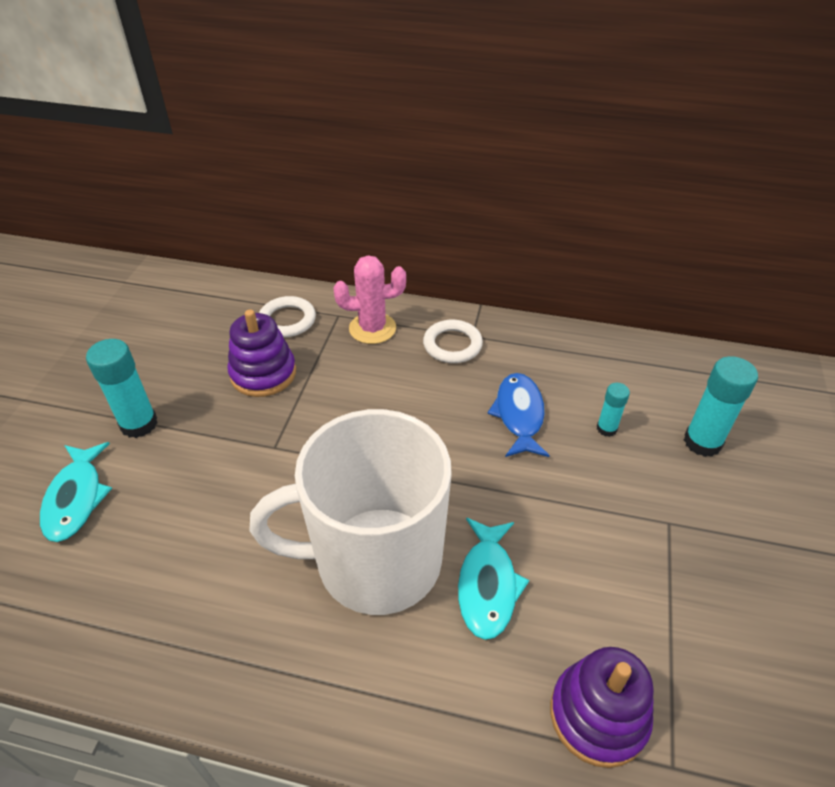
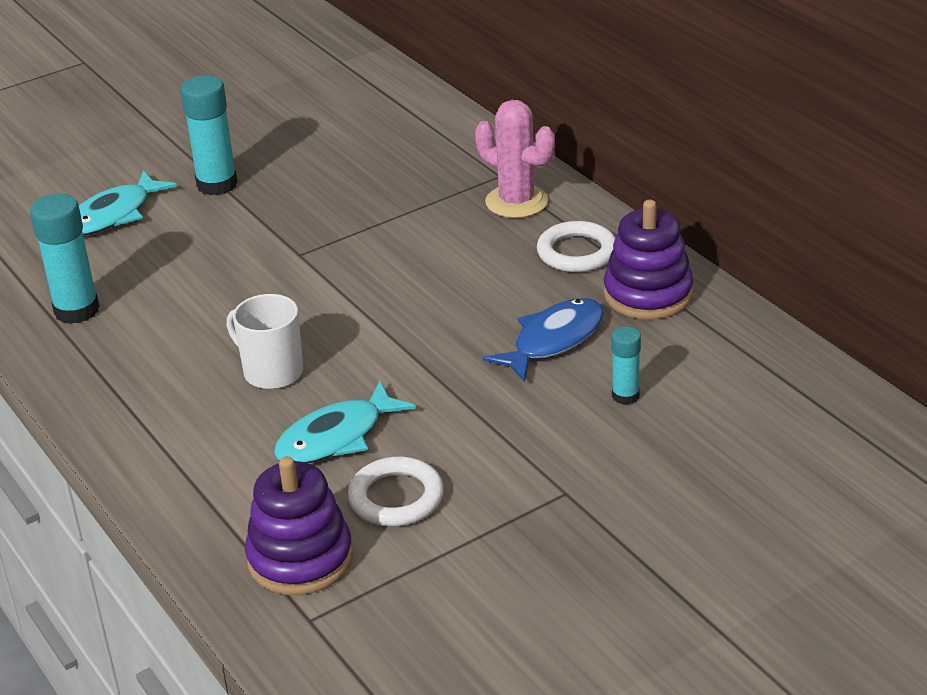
camera: 45 degrees right, 10 degrees down
purple stacking toy [227,309,296,397] -> purple stacking toy moved to [604,200,693,319]
white mug [249,409,452,615] -> white mug [227,294,304,389], size x0.43
white ring [259,296,316,337] -> white ring moved to [348,457,444,526]
turquoise glue stick [684,356,758,457] -> turquoise glue stick moved to [30,194,100,324]

